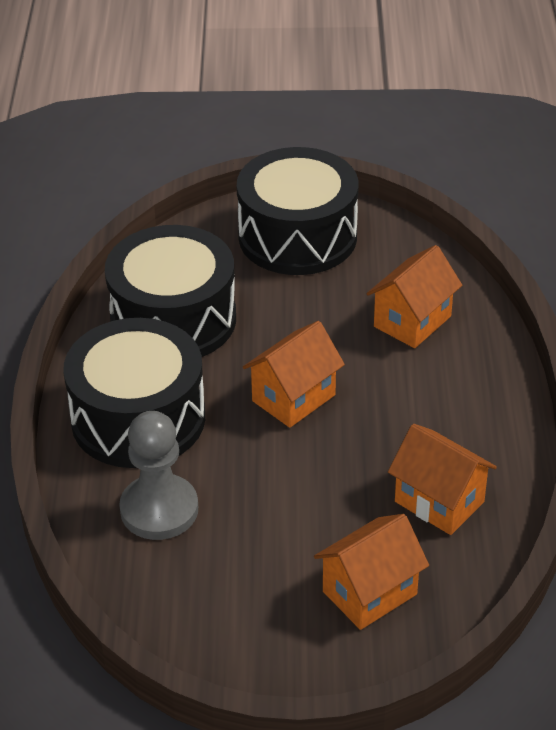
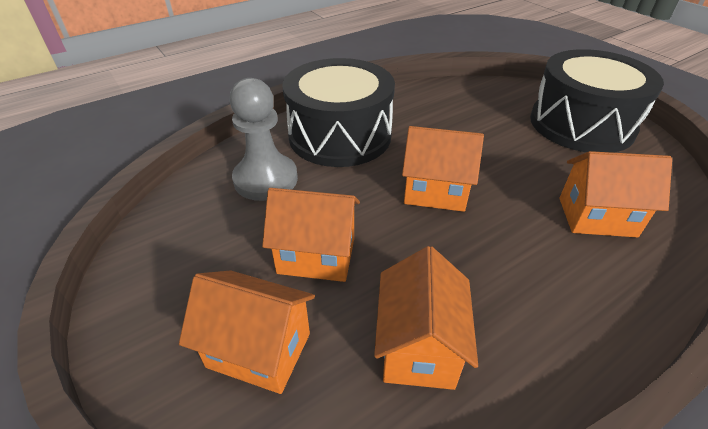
camera: 55 degrees right, 0 degrees up
black drum [105,225,236,357] -> none
none -> orange house [262,188,360,282]

